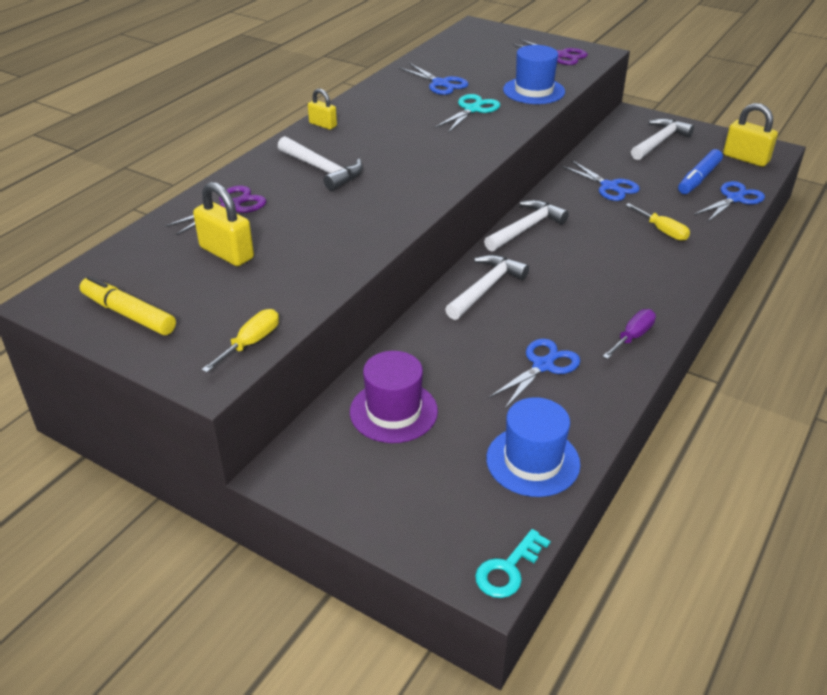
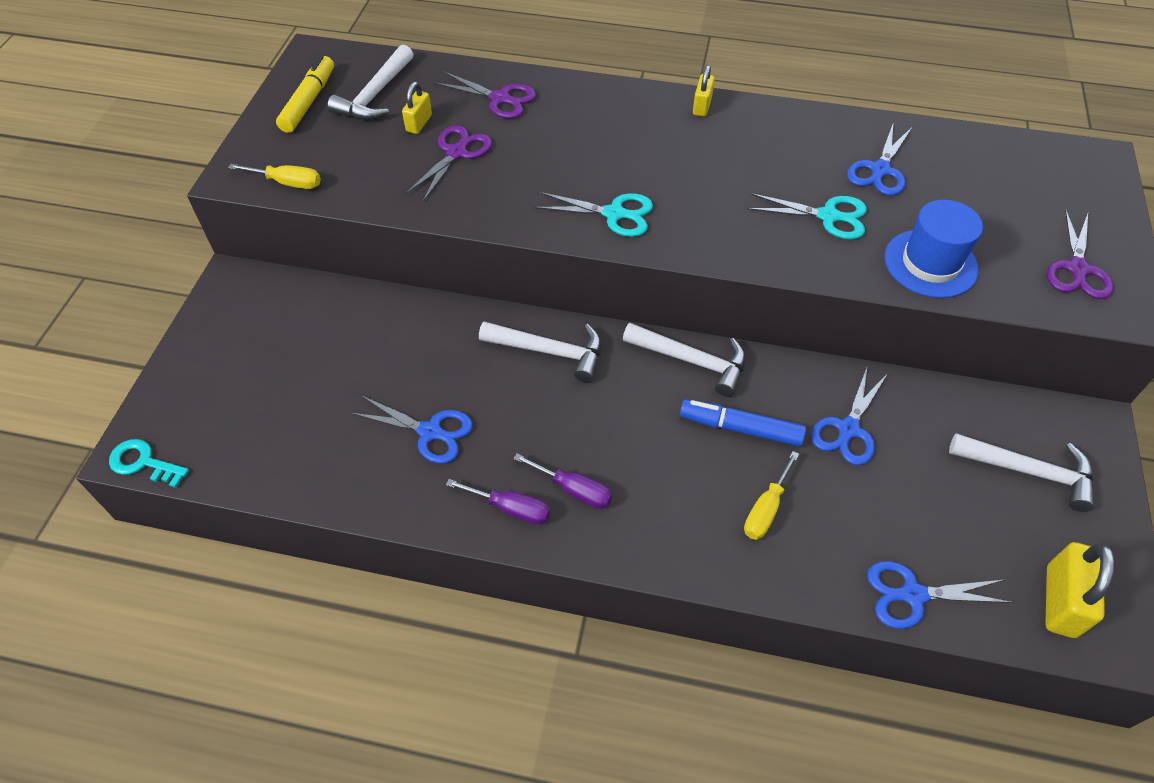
camera: 70 degrees right, 15 degrees up
yellow padlock [193,182,254,266] -> yellow padlock [402,82,432,134], size x0.60
white hammer [278,136,363,191] -> white hammer moved to [328,44,414,120]
purple hat [350,351,438,443] -> none
blue hat [486,397,581,497] -> none
blue marker [678,149,723,194] -> blue marker moved to [680,399,806,447]
blue scissors [694,181,765,222] -> blue scissors turned 150 degrees clockwise [867,561,1013,629]
none -> purple scissors [406,125,492,202]
none -> purple screwdriver [513,454,612,509]
none -> turquoise scissors [534,192,653,237]

